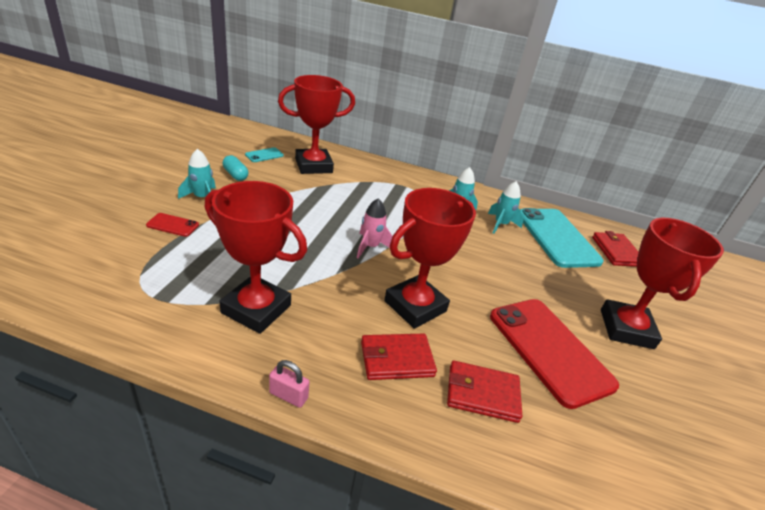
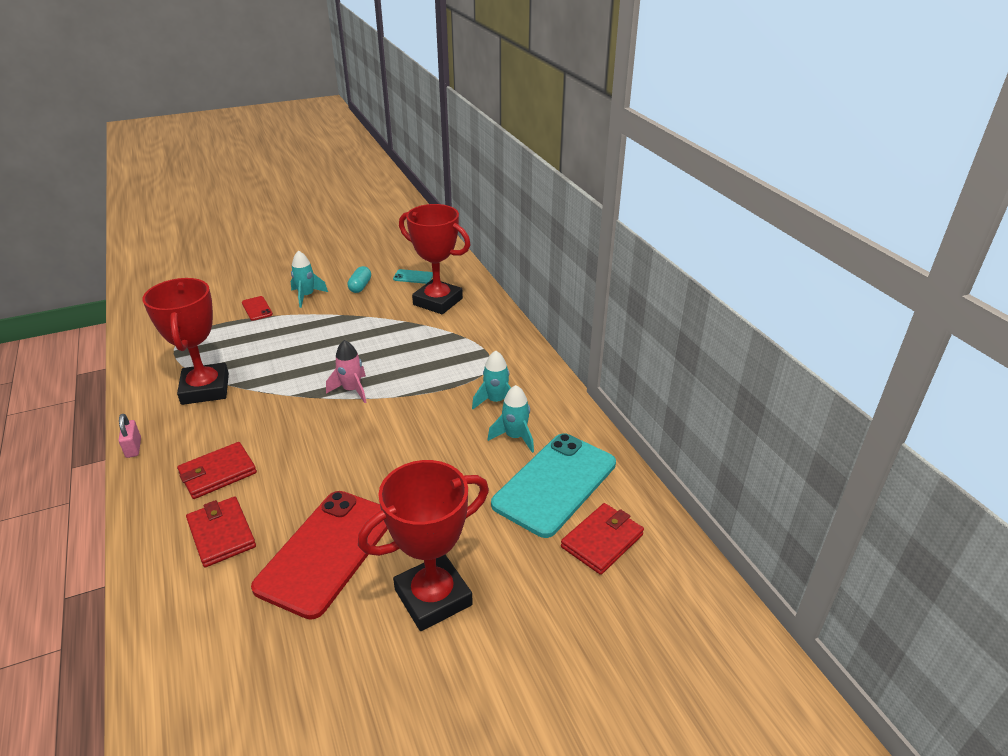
camera: 55 degrees right, 0 degrees up
red wallet [361,334,437,380] -> red wallet turned 75 degrees counterclockwise [177,442,257,499]
red trophy [384,188,476,329] -> none

